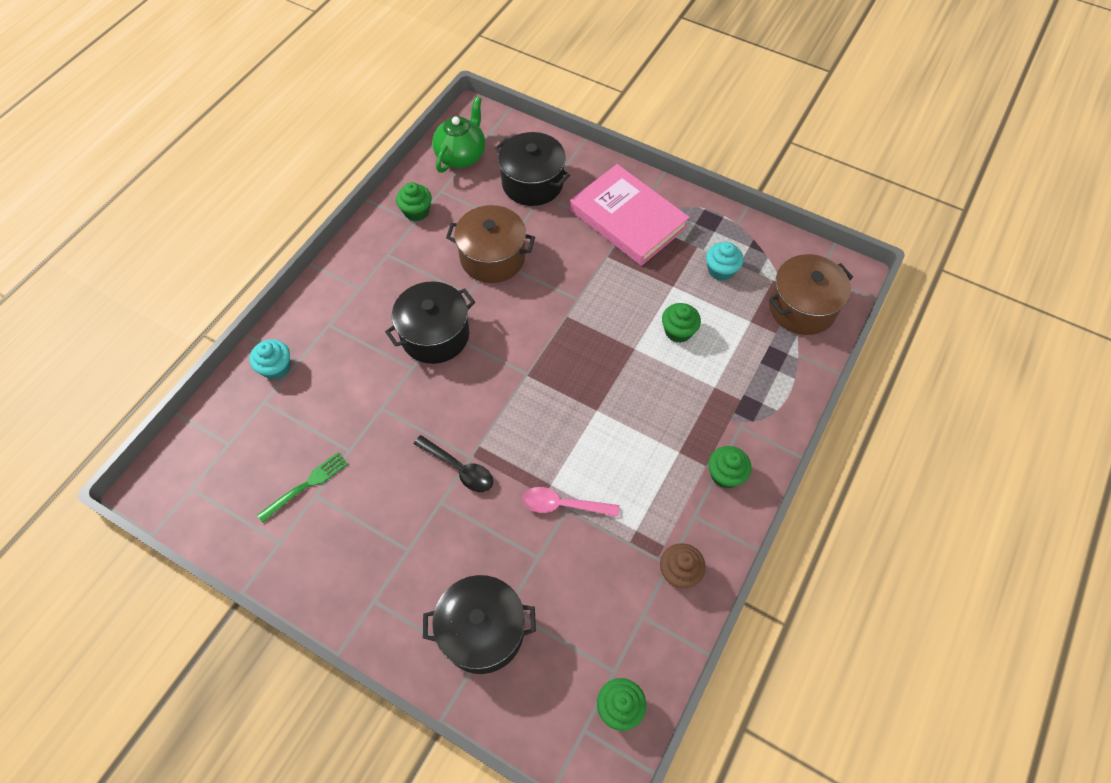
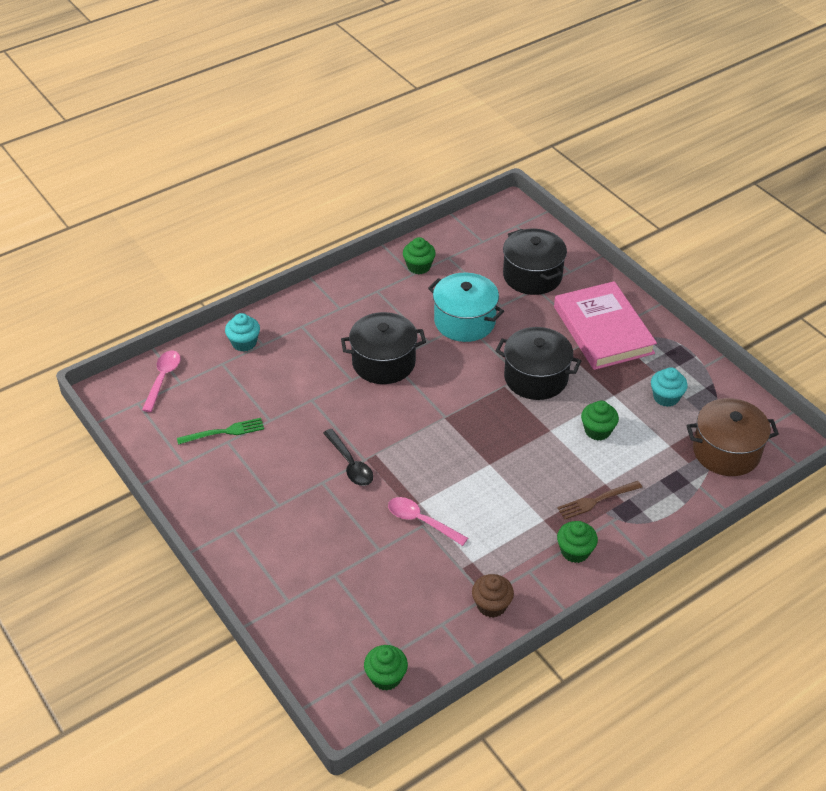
camera: 25 degrees right, 15 degrees down
black pot [423,575,536,674] -> black pot moved to [495,327,581,400]
green teapot [432,96,485,173] -> none
brown pot [446,205,535,283] -> turquoise pot [428,273,504,342]
none -> pink spoon [142,351,181,412]
none -> brown fork [557,481,642,519]

